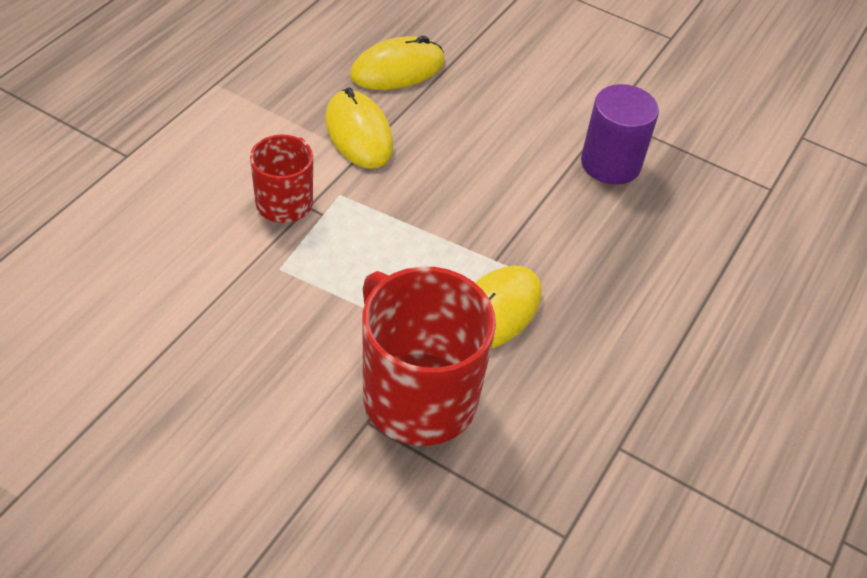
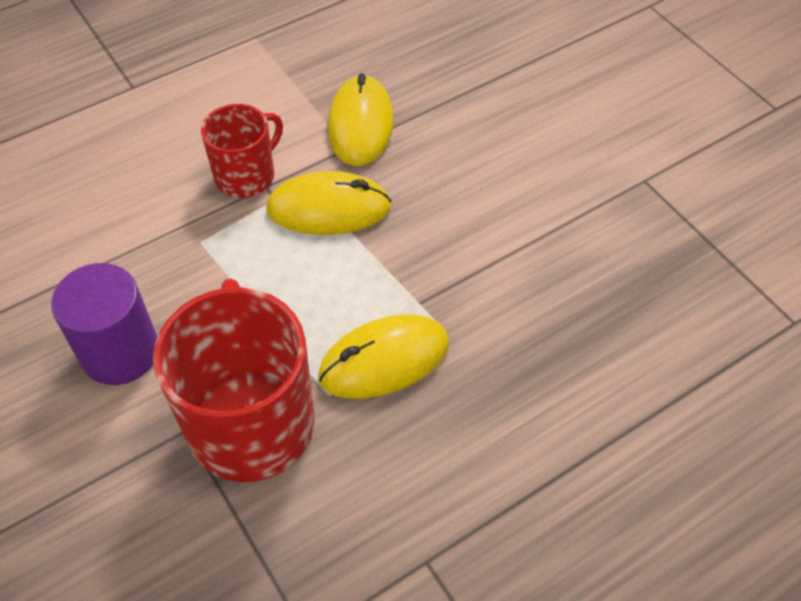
camera: 30 degrees right, 5 degrees up
yellow mouse [350,36,445,90] -> yellow mouse moved to [266,171,392,235]
purple cylinder [581,84,659,185] -> purple cylinder moved to [51,263,157,385]

